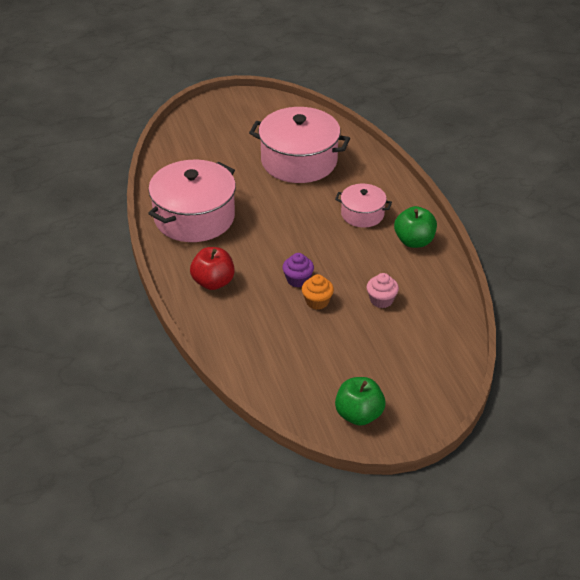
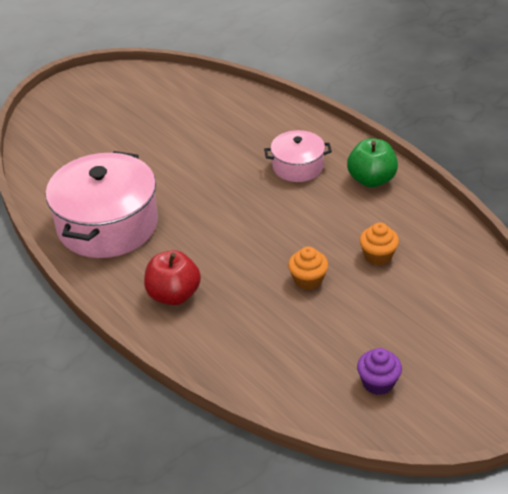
camera: 20 degrees left, 0 degrees up
pink pot [249,107,350,183] -> none
purple cupcake [283,253,314,288] -> purple cupcake moved to [357,348,402,395]
green apple [335,377,386,426] -> none
pink cupcake [366,273,399,308] -> orange cupcake [360,222,399,265]

